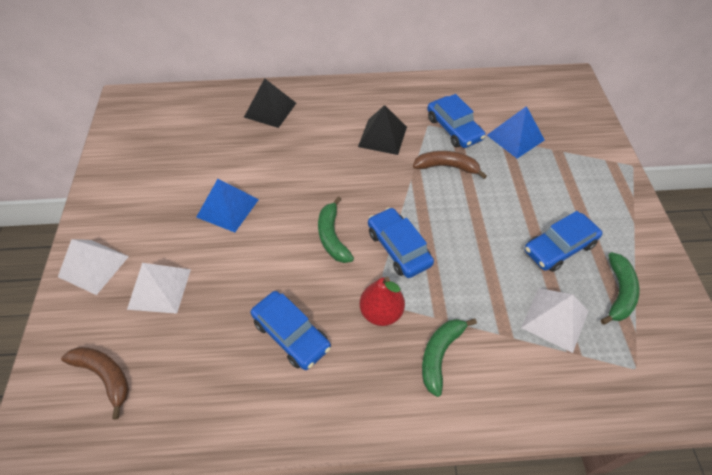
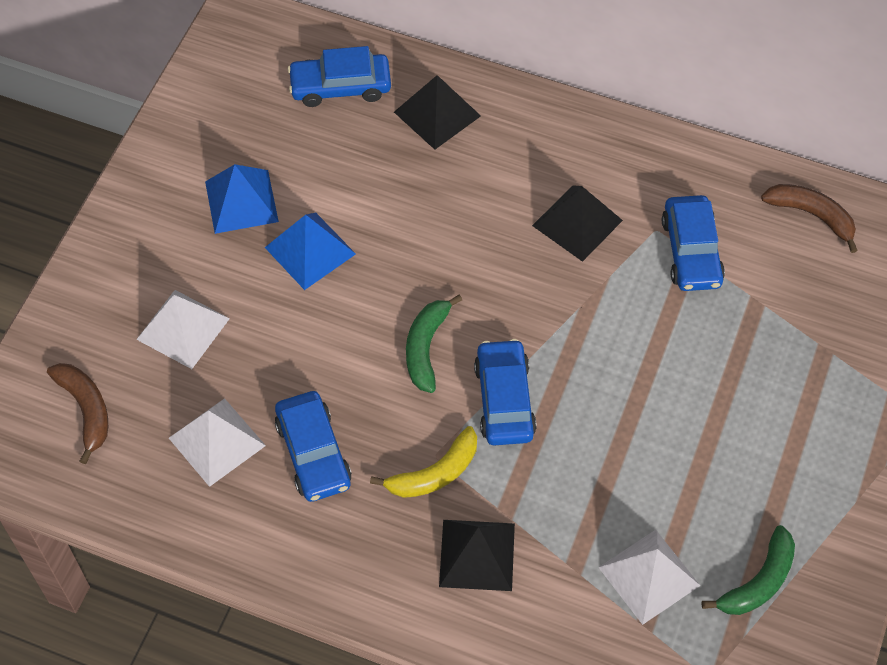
camera: 25 degrees right, 5 degrees up
white pyramid [58,239,129,295] -> white pyramid moved to [169,398,266,487]
red pear [360,277,405,326] -> yellow banana [370,426,477,498]
brown banana [413,151,487,179] -> brown banana moved to [761,184,858,253]
green banana [422,318,477,397] -> black pyramid [439,520,515,591]
blue pyramid [487,106,545,158] -> blue pyramid moved to [205,164,279,234]
blue car [524,211,602,272] -> blue car moved to [288,46,391,107]

